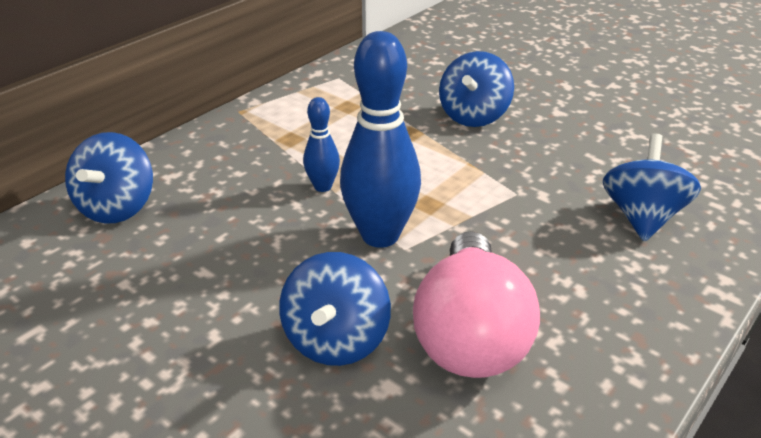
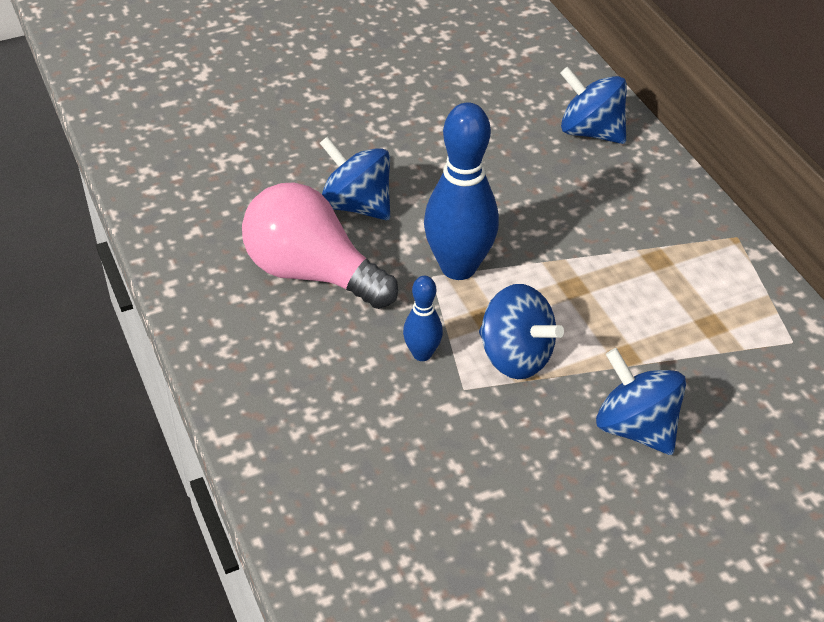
camera: 115 degrees right, 10 degrees up
blue bowling pin [303,97,340,192] -> blue bowling pin moved to [403,276,443,361]
blue spinning top [603,134,701,241] -> blue spinning top moved to [479,284,564,379]

